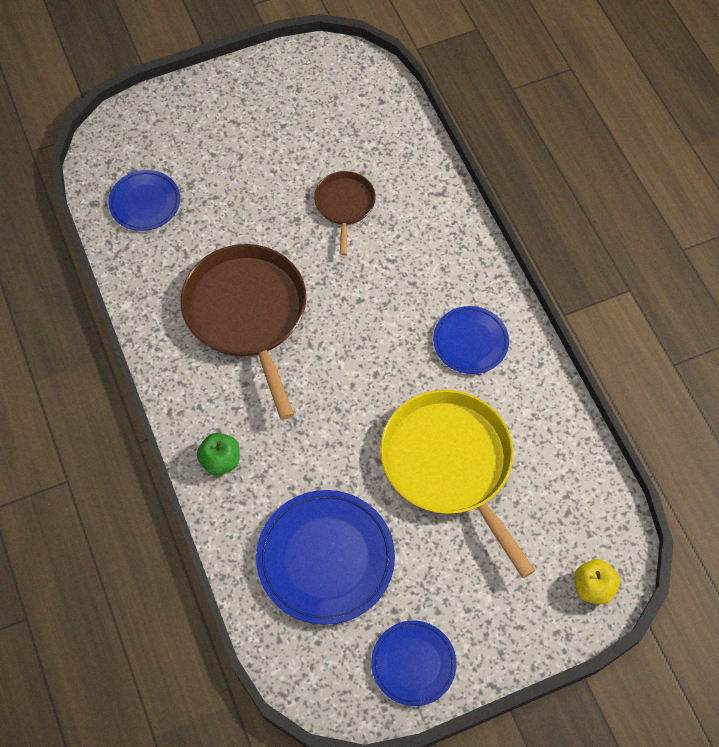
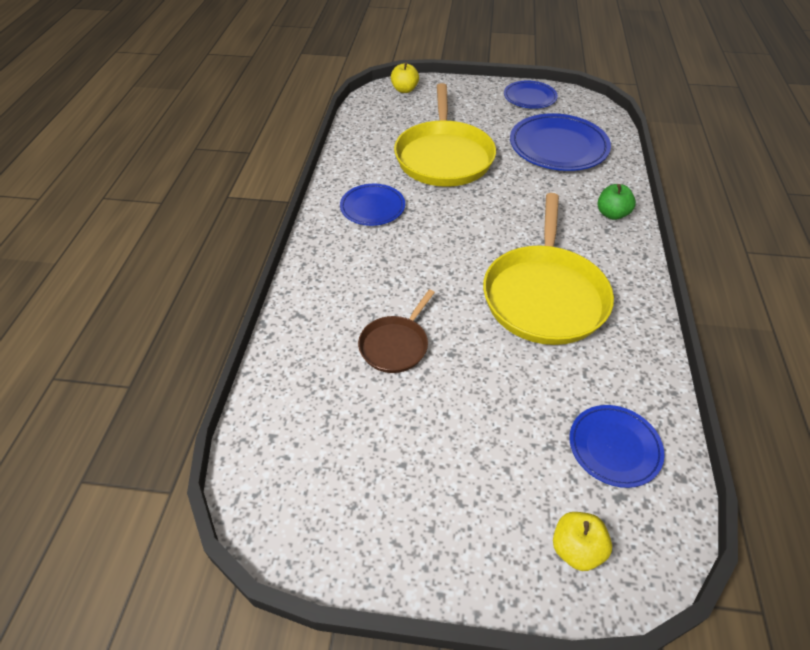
camera: 150 degrees left, 15 degrees down
brown pan [181,244,306,420] -> yellow pan [483,193,614,345]
none -> yellow apple [553,512,612,571]

